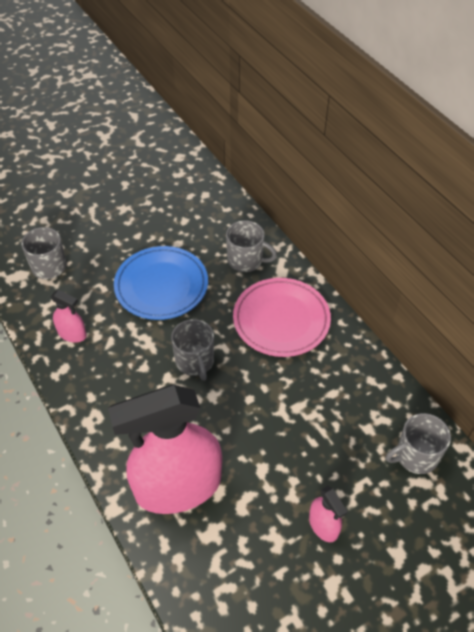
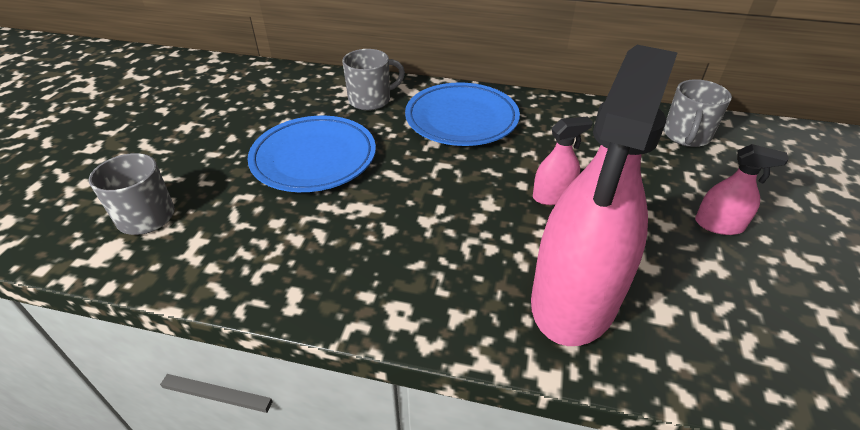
camera: 45 degrees left, 10 degrees down
pink spray bottle [51,290,87,343] -> pink spray bottle moved to [533,117,593,205]
grey mug [171,319,214,381] -> none
pink plate [233,278,331,357] -> blue plate [405,82,520,146]

